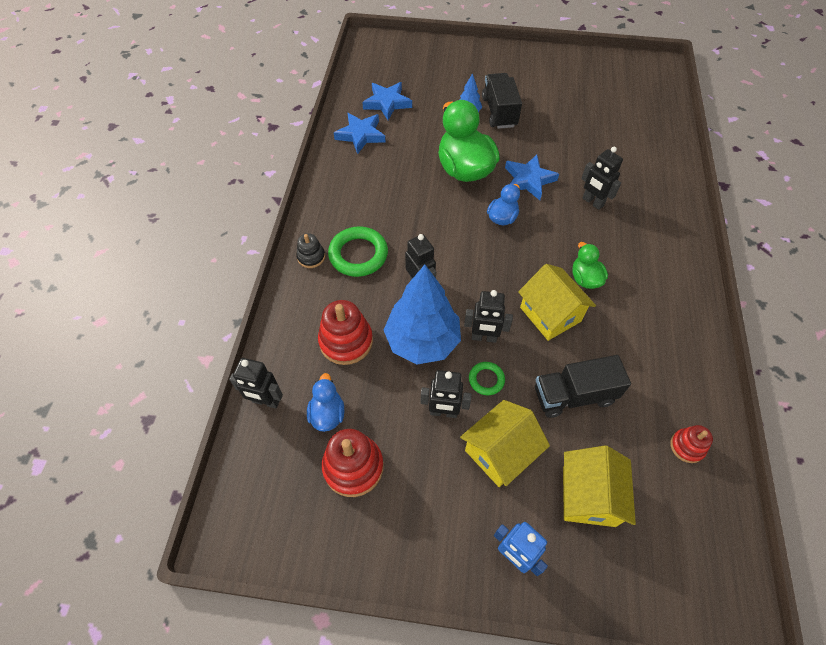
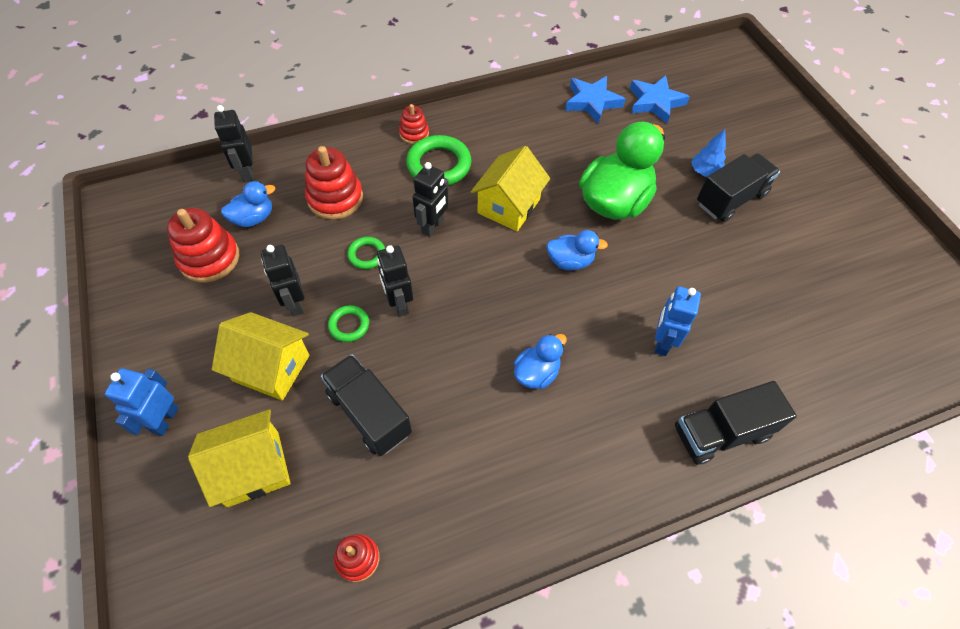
camera: 60 degrees right, 0 degrees up
black stacking toy [296,233,325,268] -> red stacking toy [399,104,429,144]
blue tree [384,265,461,364] -> green ring [347,237,385,269]
blue star [505,155,559,200] -> none
yellow house [518,264,596,341] -> yellow house moved to [471,146,550,231]
green duck [573,242,608,289] -> blue duck [514,334,567,389]
black robot [581,147,623,210] -> blue robot [655,286,701,356]
none -> black truck [675,381,797,465]

